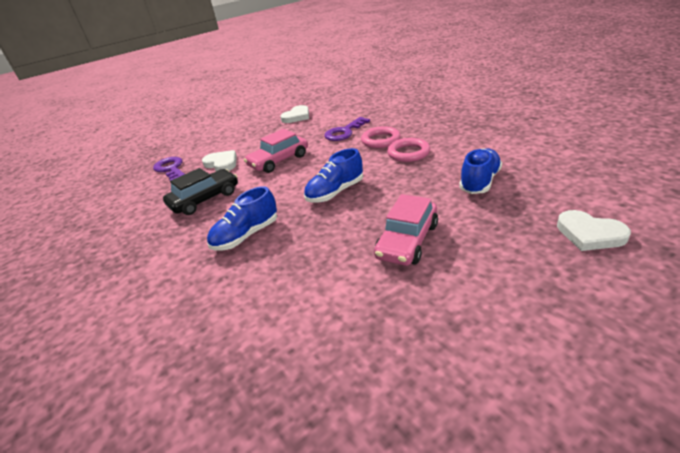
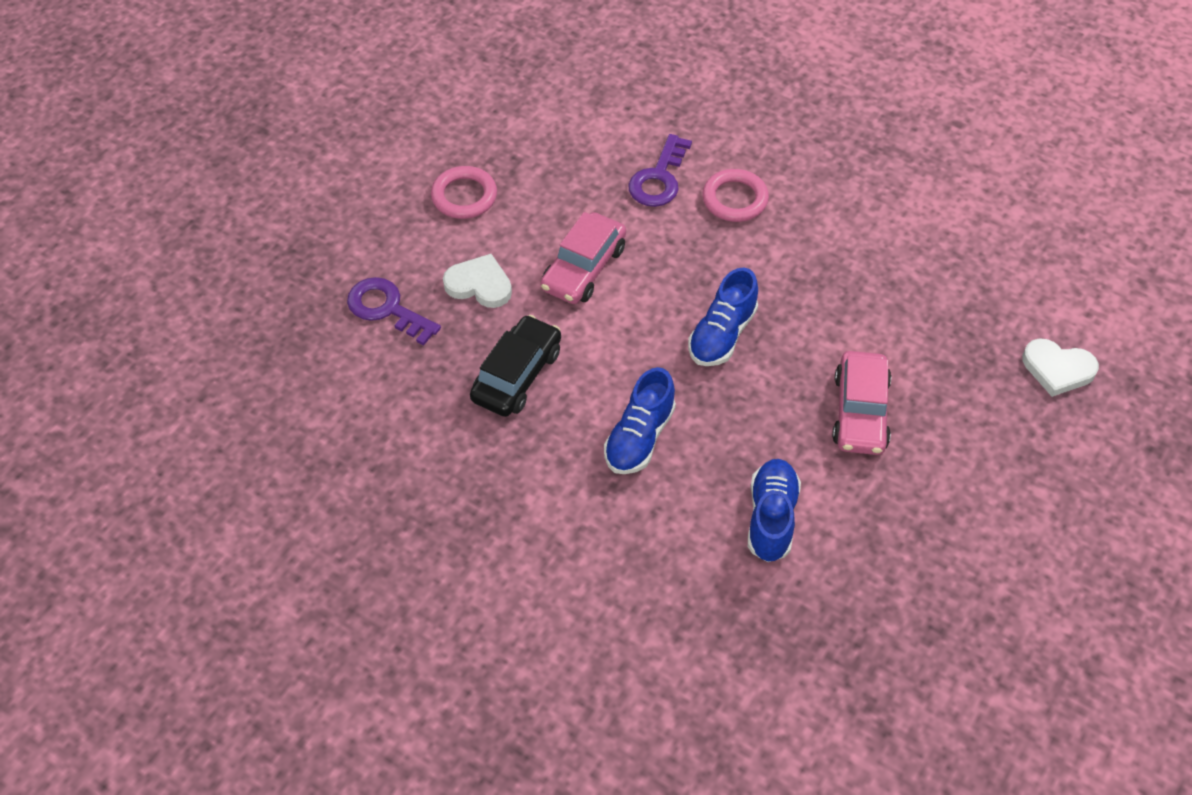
camera: 25 degrees left, 20 degrees up
white heart [280,105,309,123] -> none
pink ring [387,138,430,162] -> pink ring moved to [431,166,497,219]
blue shoe [459,148,502,194] -> blue shoe moved to [748,459,801,562]

